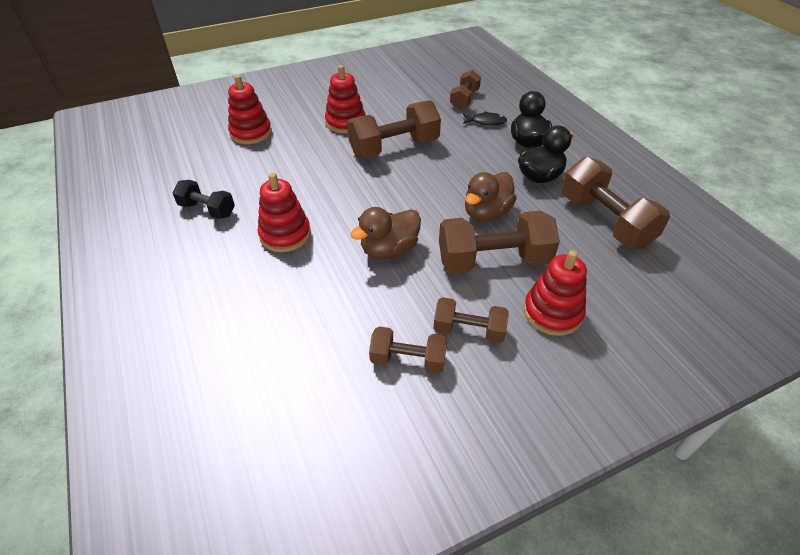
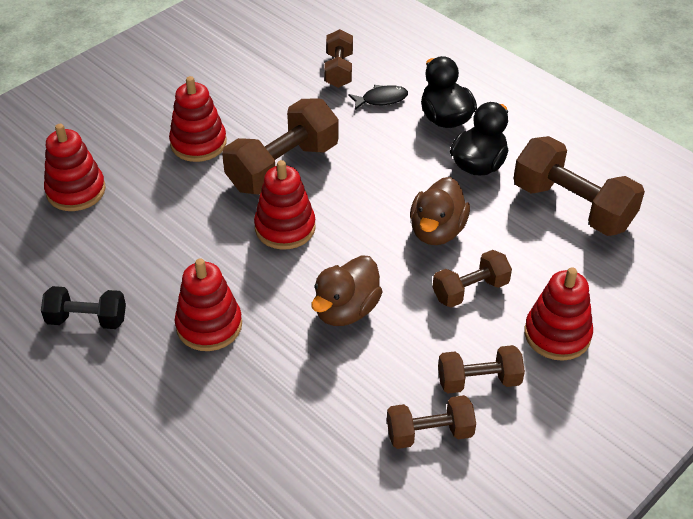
camera: 20 degrees left, 0 degrees up
brown dumbbell [439,211,560,273] -> brown dumbbell [433,250,512,308], size x0.58
none -> red stacking toy [254,160,316,250]

